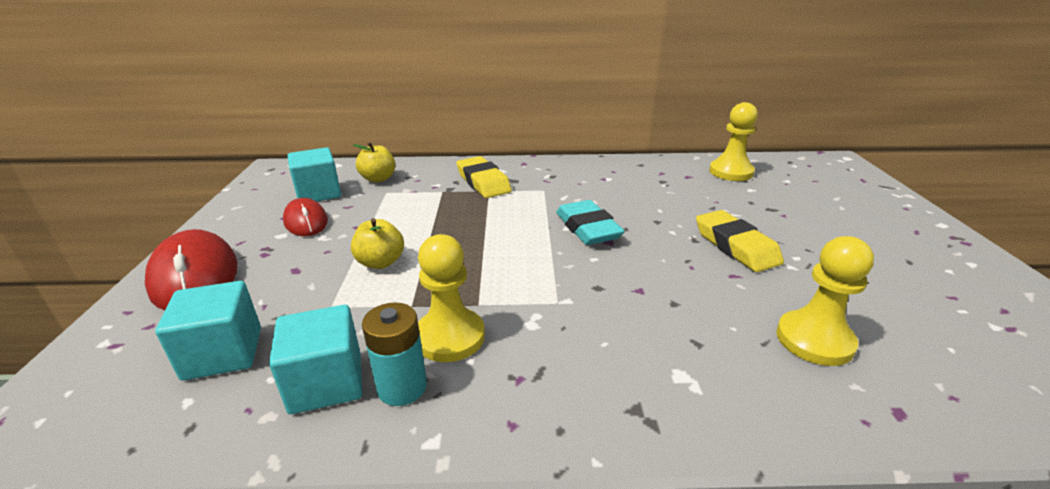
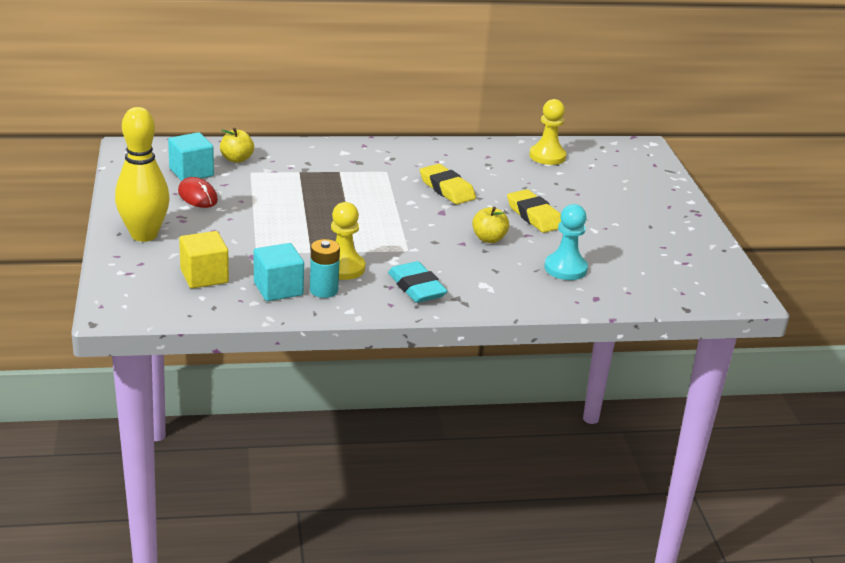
camera: 10 degrees left, 0 degrees up
red mouse [145,229,238,310] -> yellow bowling pin [115,107,170,242]
turquoise cube [155,281,261,381] -> yellow cube [179,231,229,289]
yellow apple [351,218,404,269] -> yellow apple moved to [472,206,509,243]
yellow eraser [456,156,512,198] -> yellow eraser moved to [420,164,476,205]
turquoise eraser [556,200,625,245] -> turquoise eraser moved to [388,261,448,303]
yellow pawn [776,236,874,366] -> turquoise pawn [544,204,588,280]

